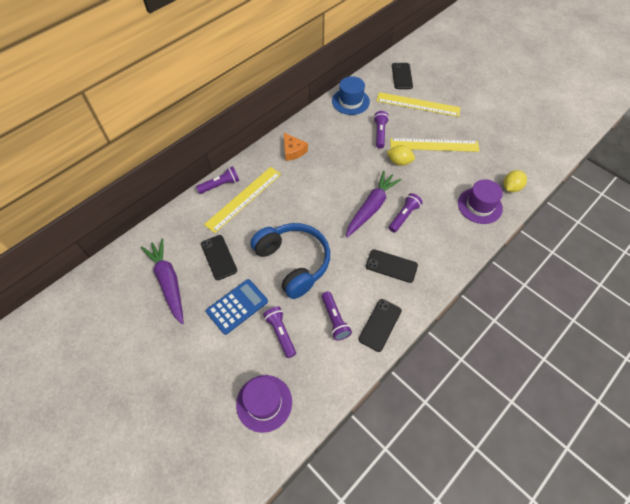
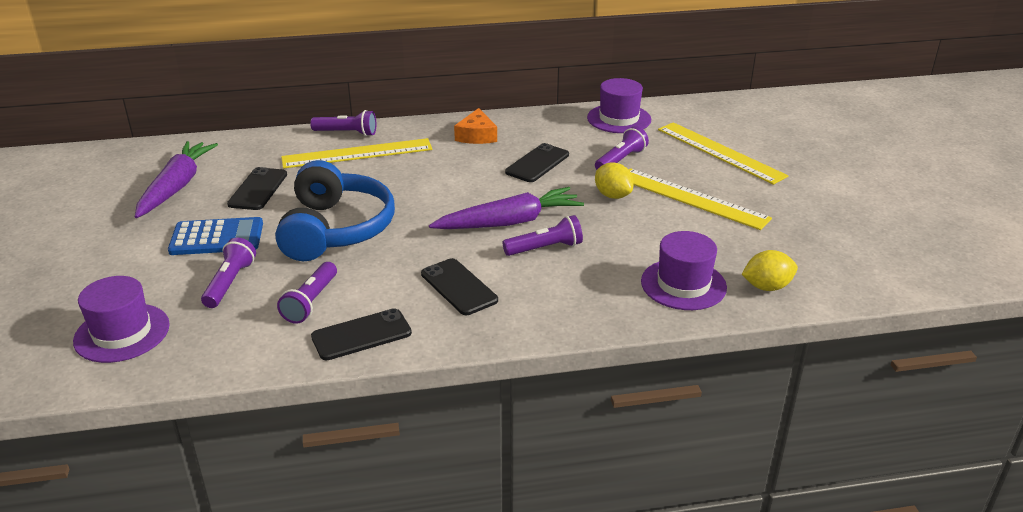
camera: 35 degrees right, 25 degrees down
blue hat [332,76,370,115] -> purple hat [587,78,651,133]
black phone [392,63,413,89] -> black phone moved to [505,143,569,182]

